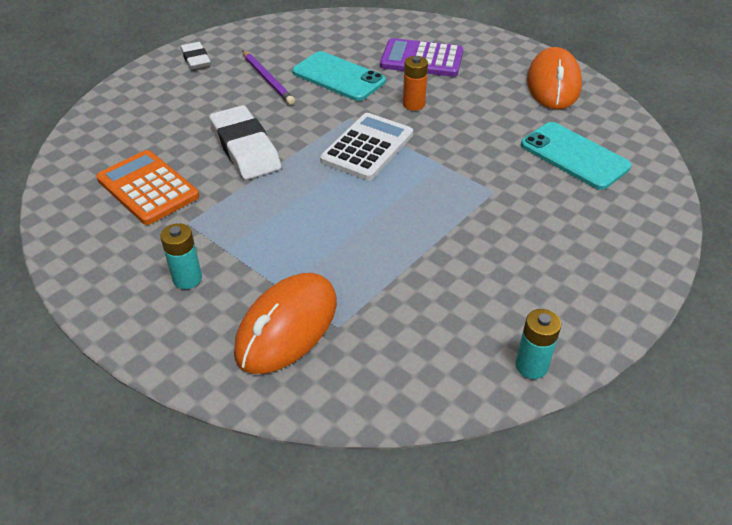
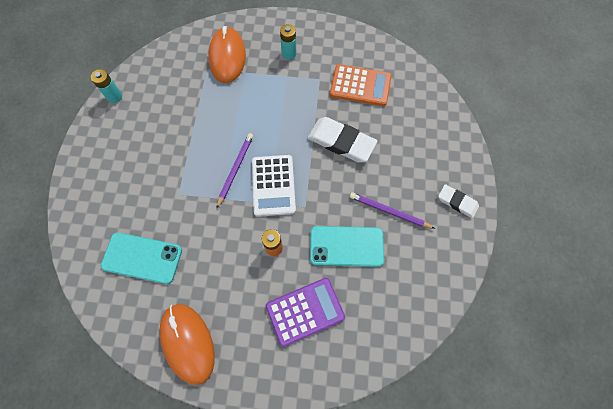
camera: 145 degrees right, 25 degrees up
none -> purple pencil [216,133,253,209]

